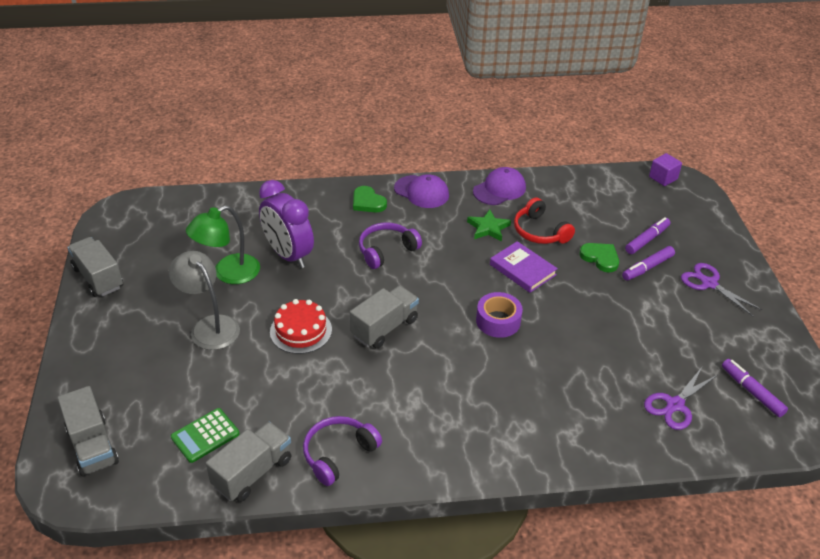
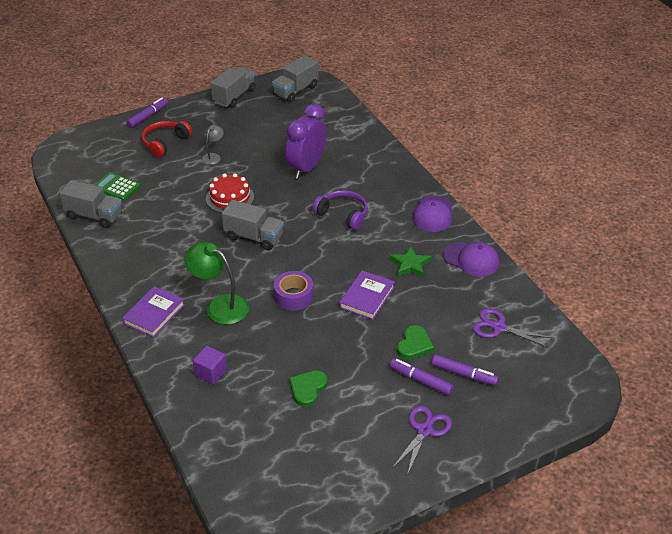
camera: 70 degrees right, 0 degrees up
grey truck [58,386,119,477] -> grey truck moved to [272,55,319,102]
grey lamp [169,251,240,350] -> grey lamp [202,125,224,165], size x0.53
green lamp [186,205,260,284] -> green lamp moved to [184,242,249,325]
purple headphones [303,416,382,486] -> none
green heart [353,186,387,212] -> green heart moved to [289,371,328,407]
red headphones [514,198,575,244] -> red headphones moved to [142,121,192,157]
purple scissors [644,367,717,430] -> purple scissors moved to [473,308,552,348]
purple cube [649,153,682,186] -> purple cube moved to [193,346,227,384]
purple marker [722,359,788,417] -> purple marker moved to [126,97,168,128]
none -> purple book [122,286,185,338]

